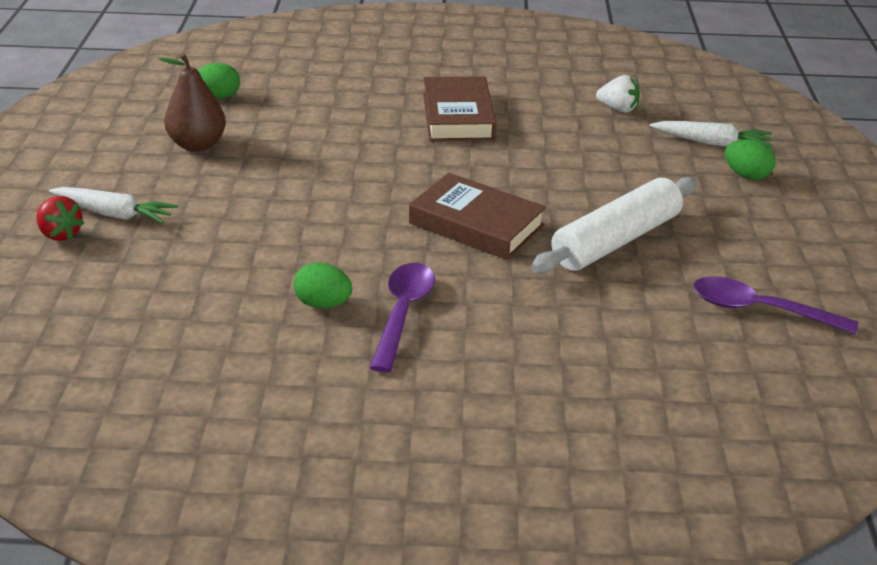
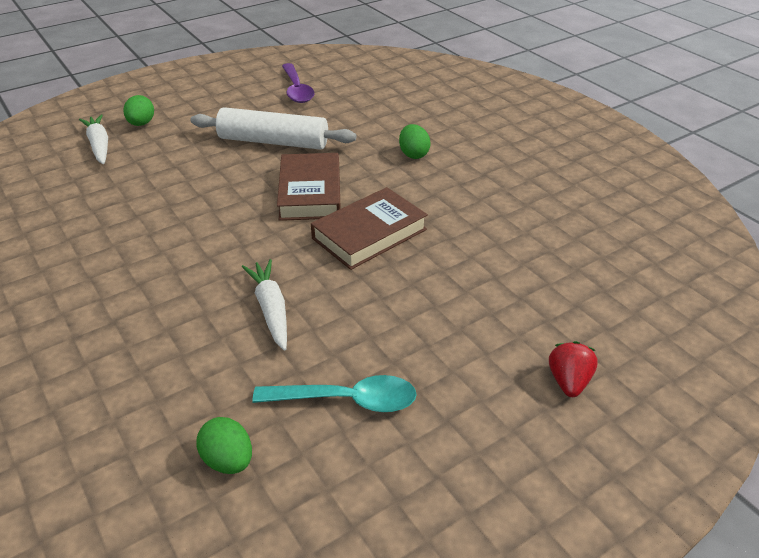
camera: 125 degrees left, 5 degrees up
white carrot [49,187,178,224] -> white carrot moved to [242,259,287,351]
brown pear [158,53,226,152] -> turquoise spoon [252,375,417,412]
green egg [294,262,352,309] -> green egg moved to [399,124,431,159]
purple spoon [370,263,435,372] -> none
brown book [423,76,496,141] -> brown book moved to [311,187,428,270]
white strawberry [596,75,640,113] -> none

